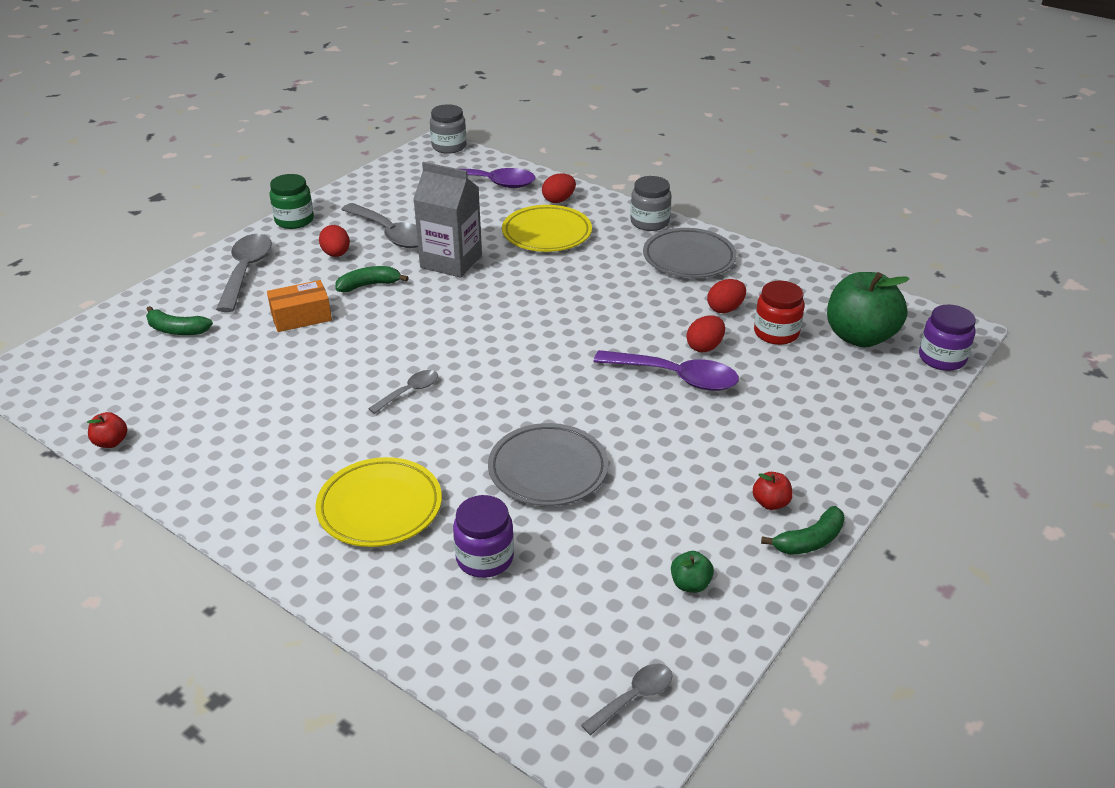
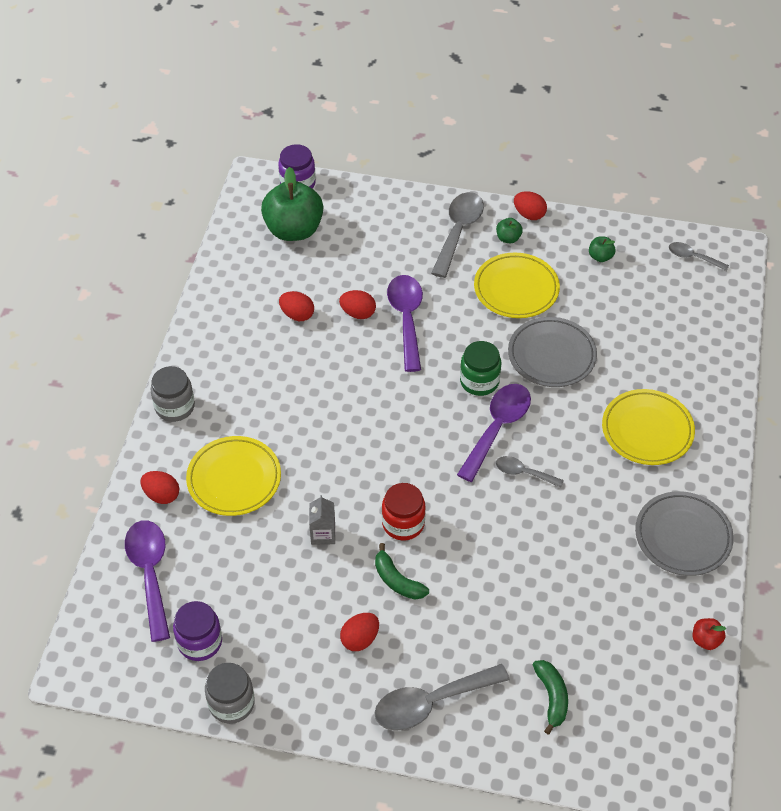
camera: 115 degrees left, 15 degrees up
orange box [267,280,332,332] -> none
green jar [269,174,314,229] -> green jar moved to [460,341,501,396]
grey spoon [341,203,418,248] -> grey spoon moved to [431,192,484,278]
grey carton [413,162,482,278] -> grey carton [309,495,335,545], size x0.50
grey jar [430,104,466,154] -> grey jar moved to [205,663,255,724]
purple jar [453,495,514,578] -> purple jar moved to [173,601,222,661]
grey plate [643,228,737,278] -> grey plate moved to [635,491,734,576]
red apple [753,472,793,510] -> green apple [496,218,523,243]
red jar [754,281,804,345] -> red jar moved to [382,483,426,541]
green banana [761,506,845,555] -> red egg [514,191,547,220]
none -> purple spoon [457,384,531,482]
none -> yellow plate [474,253,560,318]

